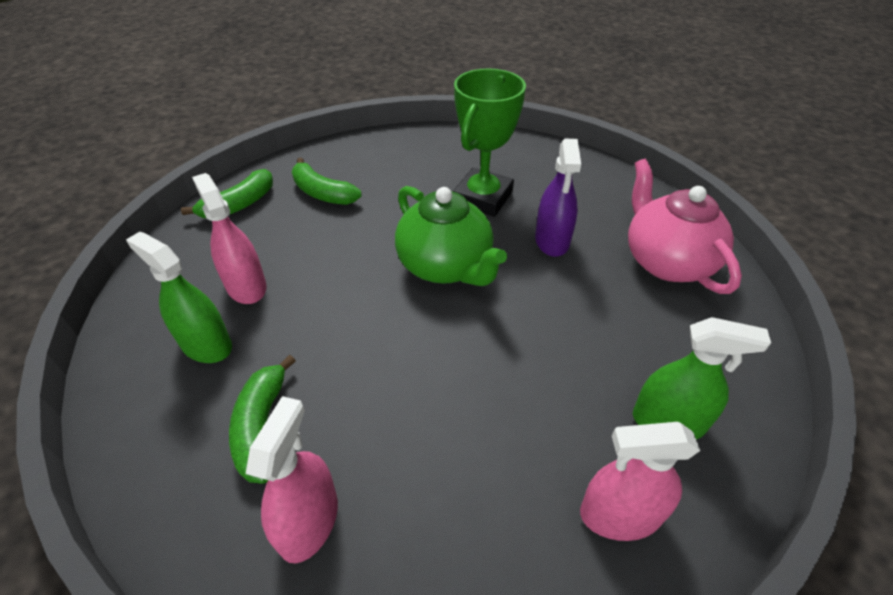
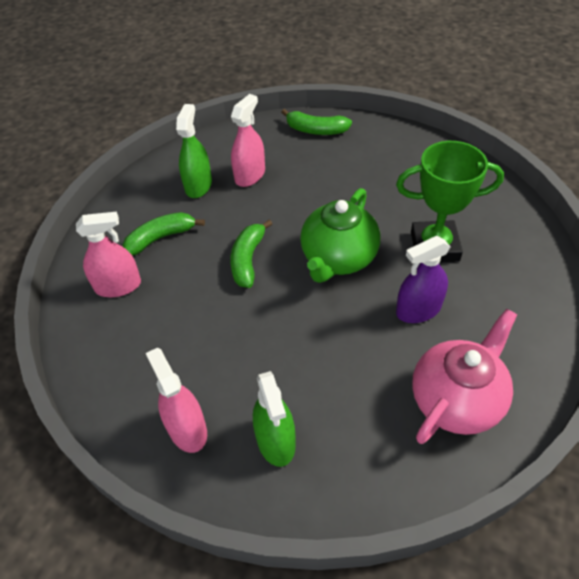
camera: 65 degrees right, 5 degrees up
green banana [292,158,362,205] -> green banana moved to [230,220,272,288]

